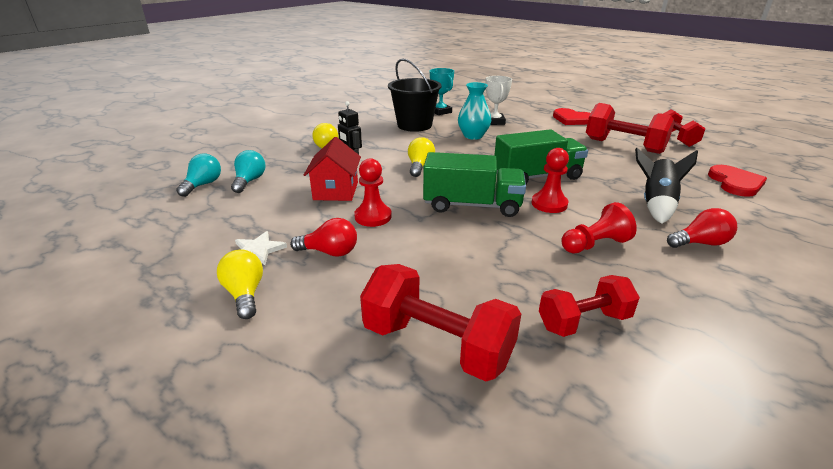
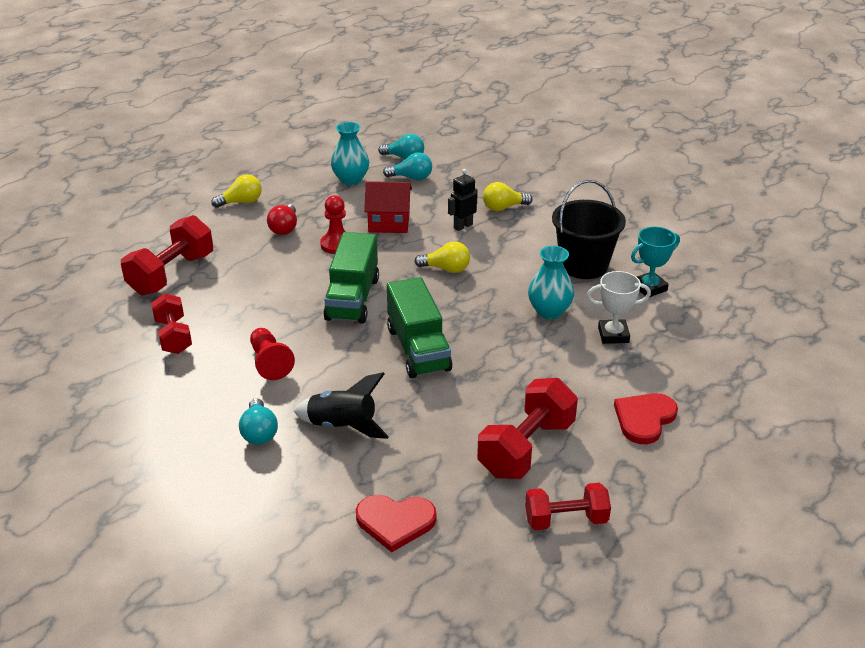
camera: 90 degrees right, 5 degrees up
white star [235,231,287,265] -> none
red pawn [532,148,569,213] -> none
red light bulb [667,208,737,248] -> turquoise light bulb [239,398,278,445]
none -> turquoise vase [331,122,369,185]

